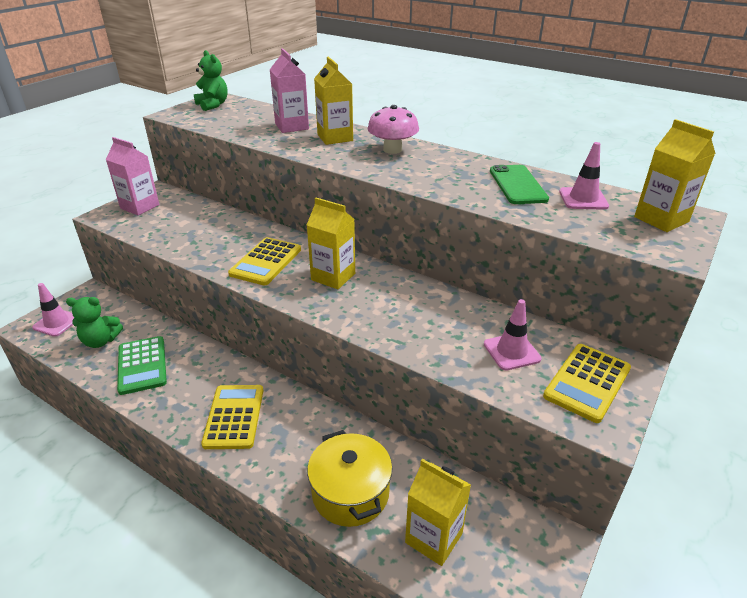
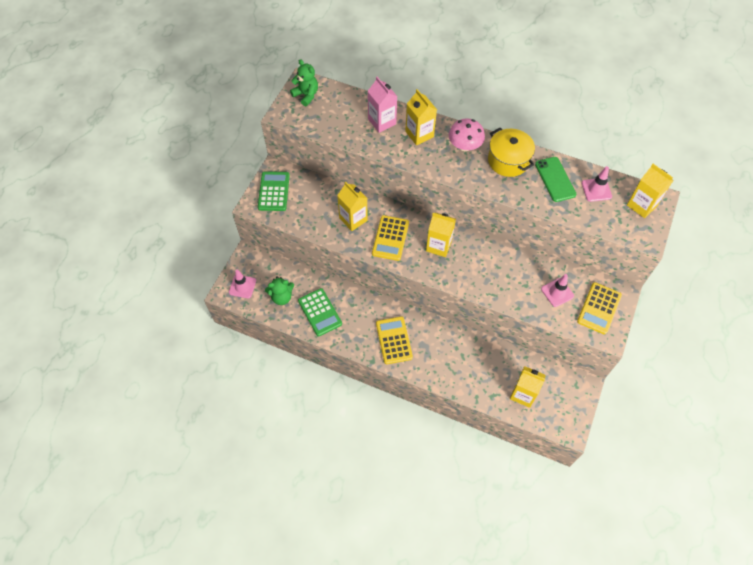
camera: 10 degrees left, 25 degrees up
pink carton [106,137,159,215] -> green calculator [258,171,290,211]
yellow pot [307,430,392,527] -> yellow pot moved to [488,128,535,177]
none -> yellow carton [337,181,368,231]

